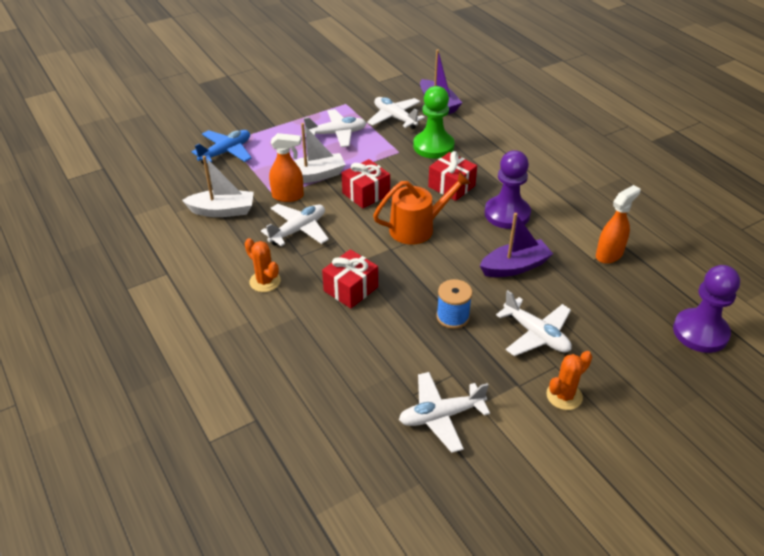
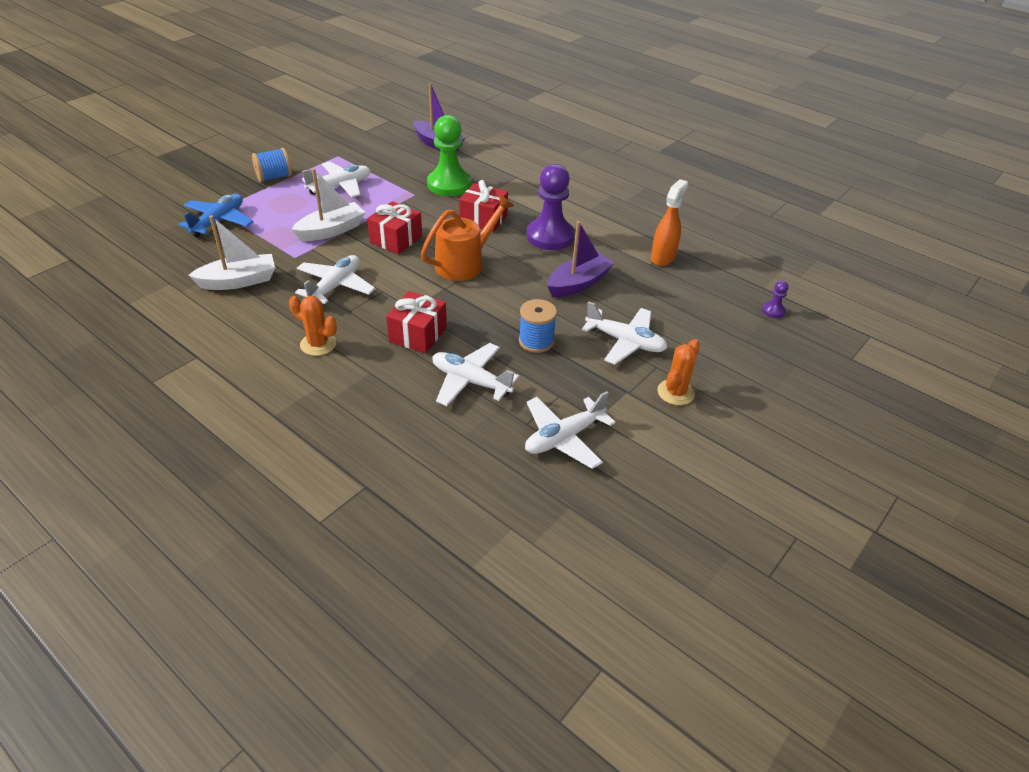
camera: 20 degrees left, 0 degrees up
orange spray bottle [269,133,304,202] -> none
white plane [367,97,425,129] -> white plane moved to [432,343,519,406]
purple pawn [673,265,740,353] -> purple pawn [762,281,789,318], size x0.42
none -> blue spool [252,148,292,182]

